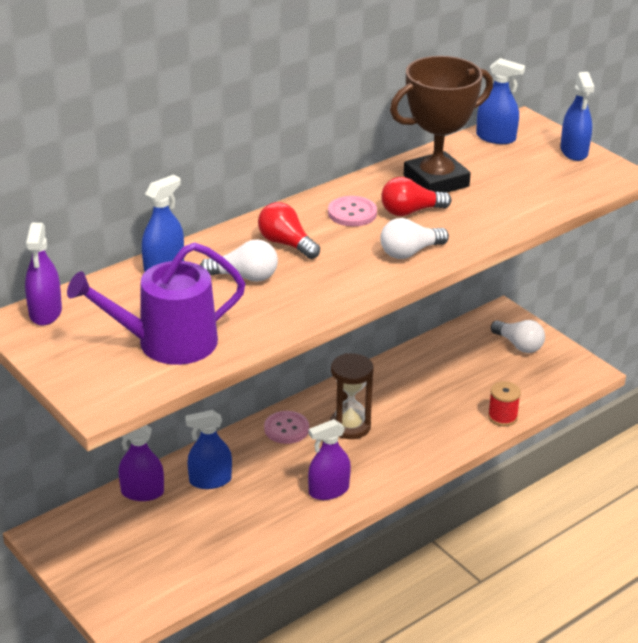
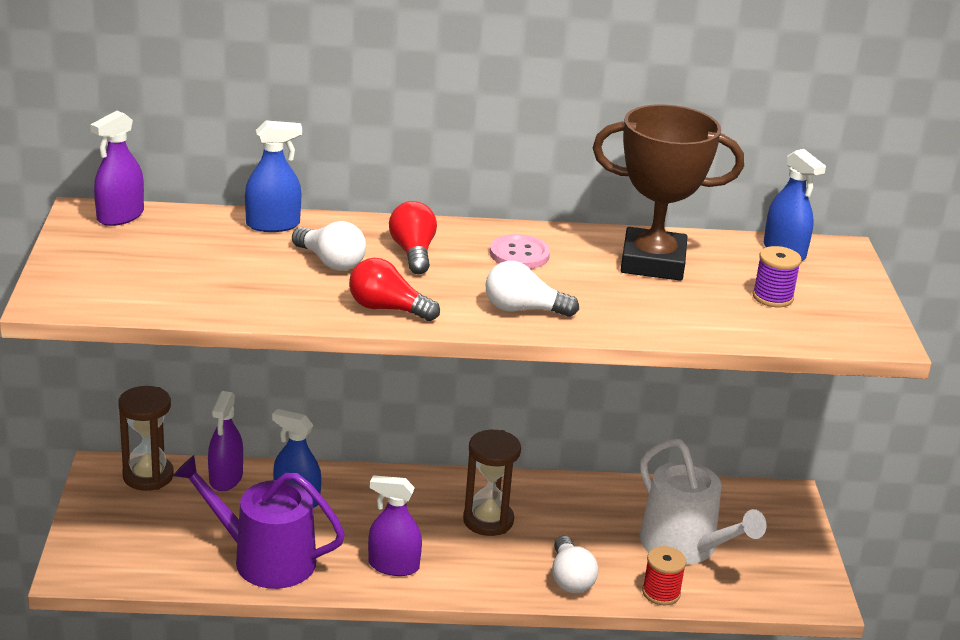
camera: 35 degrees right, 5 degrees down
purple watering can [67,242,245,365] -> purple watering can moved to [173,455,345,589]
purple spray bottle [119,425,164,501] -> purple spray bottle turned 120 degrees counterclockwise [208,391,243,491]
pink button [264,411,309,444] -> none
red light bulb [381,177,451,216] -> red light bulb moved to [349,258,440,321]
white light bulb [491,320,545,353] -> white light bulb moved to [552,536,599,593]
blue spray bottle [560,72,594,161] -> none
none -> brown hourglass [118,386,174,491]
none -> white watering can [640,439,766,565]
none -> purple spool [753,246,802,307]

